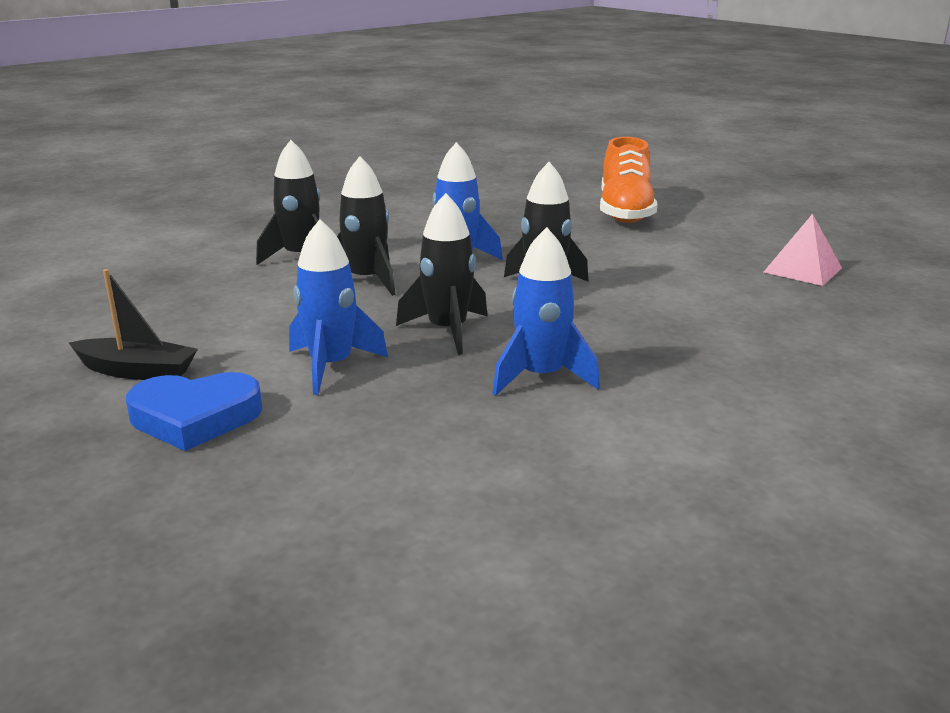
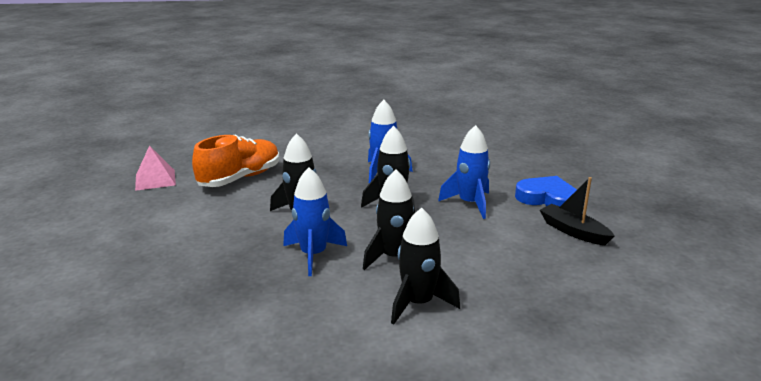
camera: 145 degrees left, 0 degrees up
orange shoe [600,137,657,223] -> orange shoe moved to [192,135,280,187]

